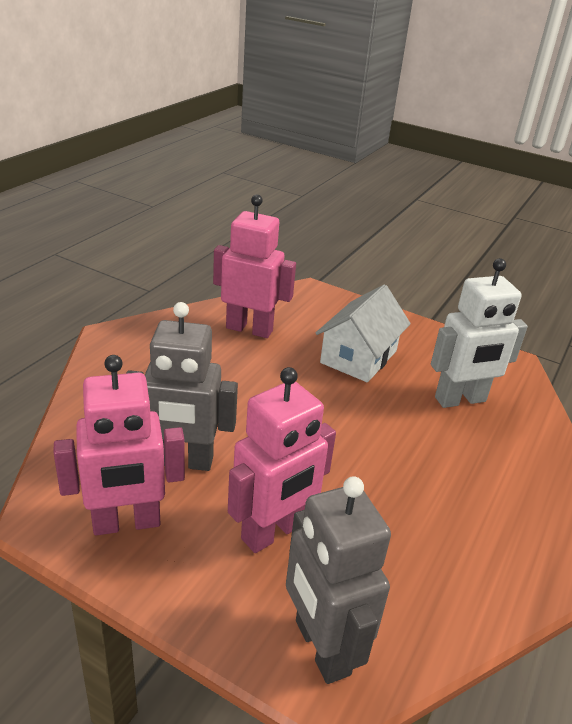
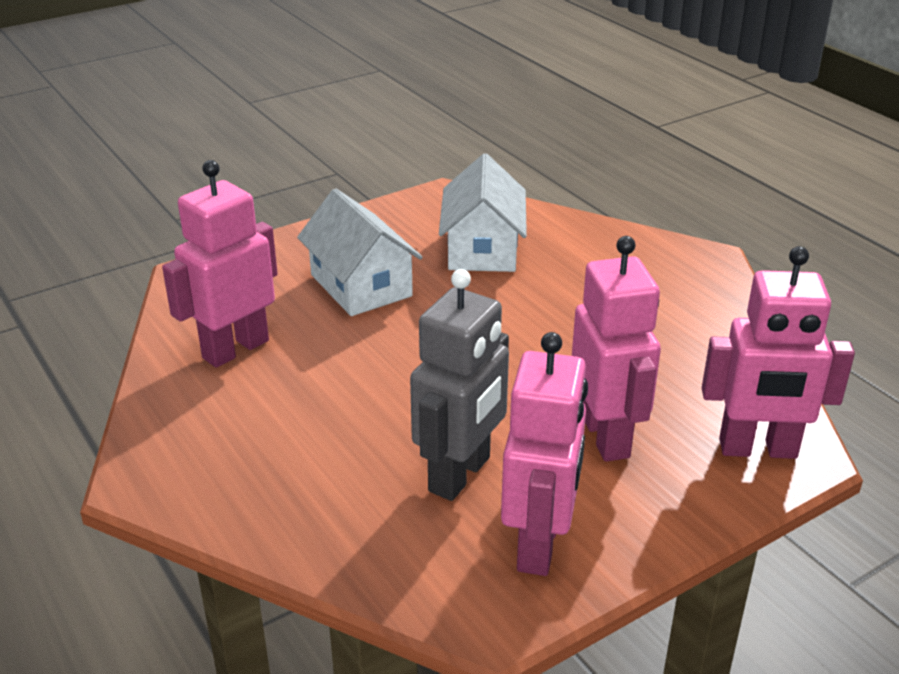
camera: 60 degrees left, 0 degrees up
grey robot [286,476,391,684] -> pink robot [702,246,855,459]
white robot [431,258,528,408] -> white house [439,153,527,272]

